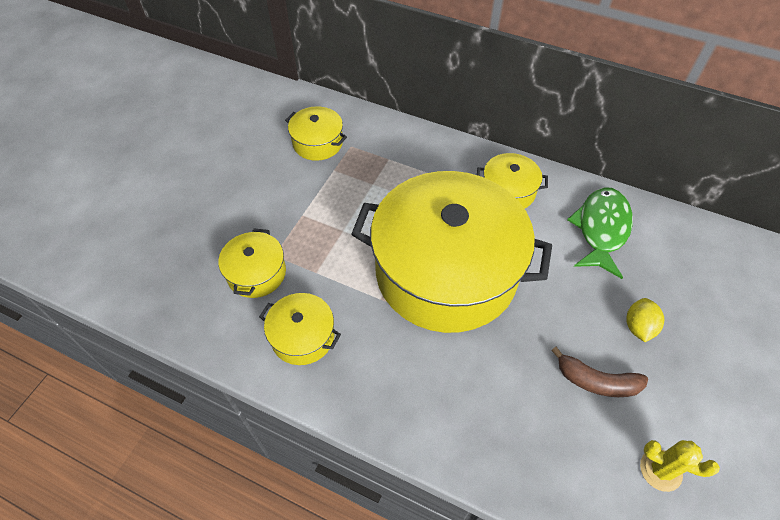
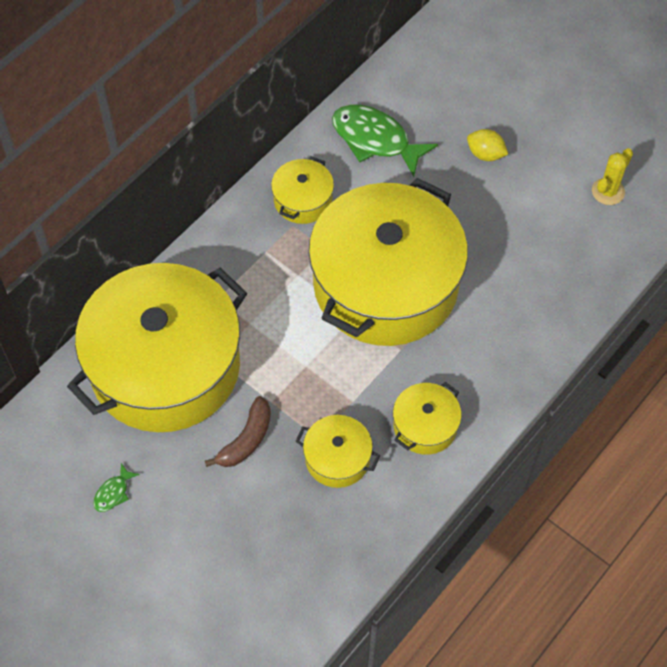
camera: 75 degrees left, 5 degrees up
yellow pot [285,106,347,161] -> yellow pot [67,263,247,432], size x2.39
brown banana [551,347,648,397] -> brown banana moved to [205,396,271,467]
none -> green fish [93,463,140,512]

